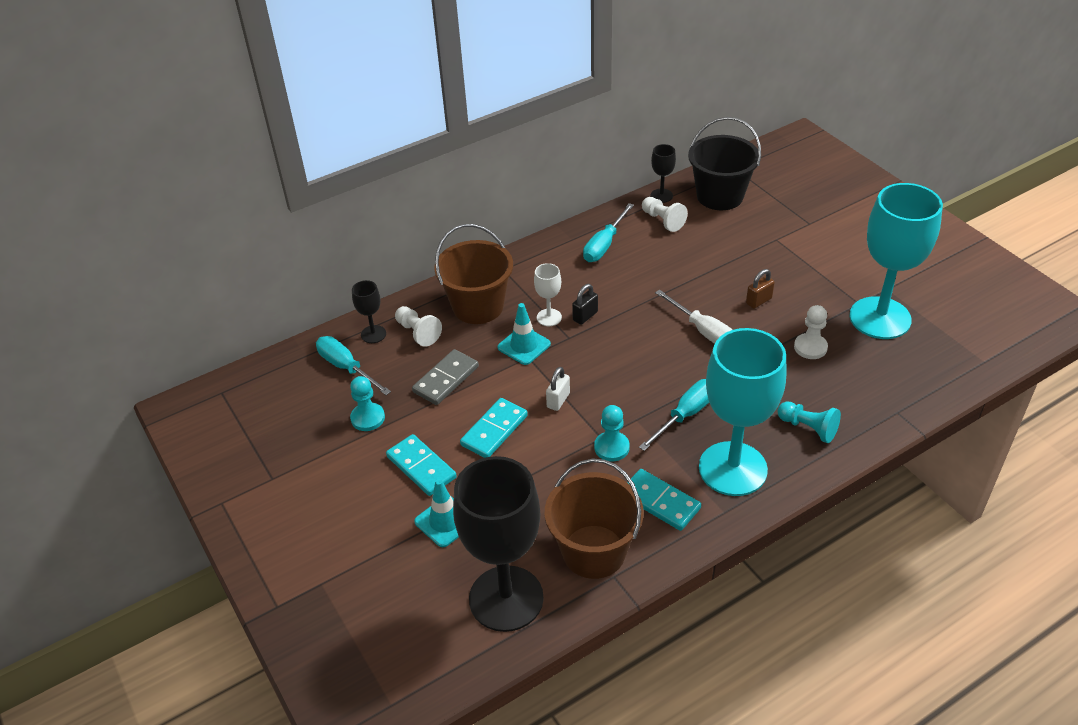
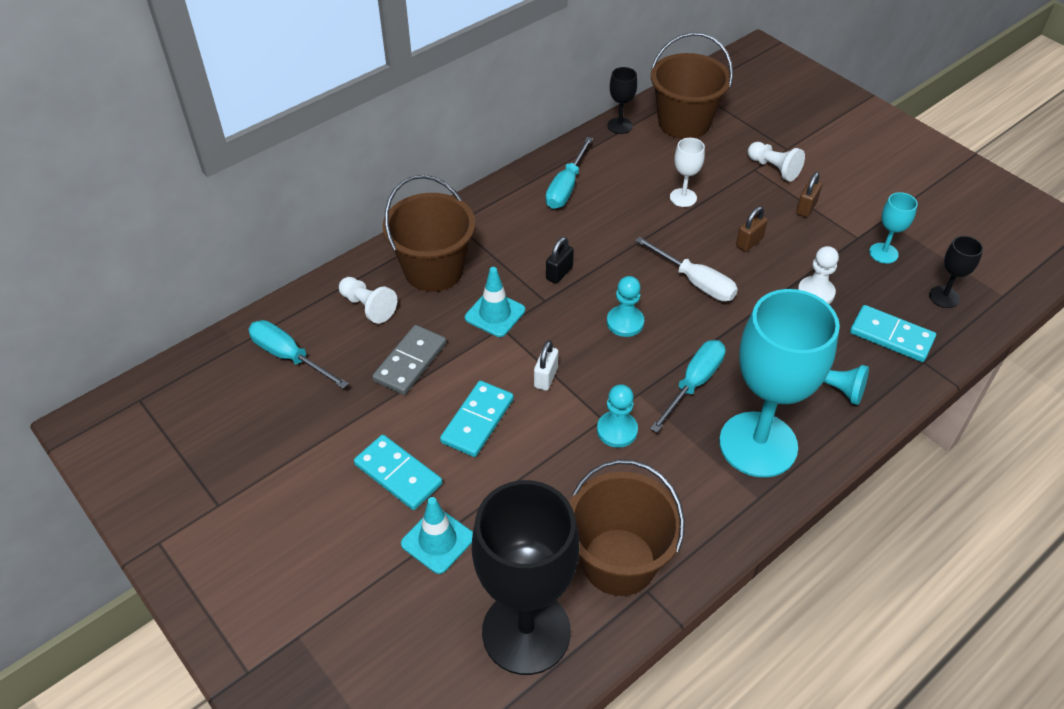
camera: 10 degrees left, 5 degrees up
turquoise pawn [350,376,385,431] -> turquoise pawn moved to [607,276,644,337]
black goblet [352,280,386,343] -> black goblet moved to [929,236,983,308]
white goblet [534,263,562,326] -> white goblet moved to [670,138,705,207]
turquoise domino [627,469,701,531] -> turquoise domino moved to [850,305,936,362]
white pawn [642,197,688,232] -> white pawn moved to [748,142,805,182]
black bucket [688,117,761,210] -> brown bucket [651,32,733,139]
turquoise goblet [849,183,943,339] -> turquoise goblet [869,192,918,264], size x0.43
none -> brown padlock [796,172,822,217]

